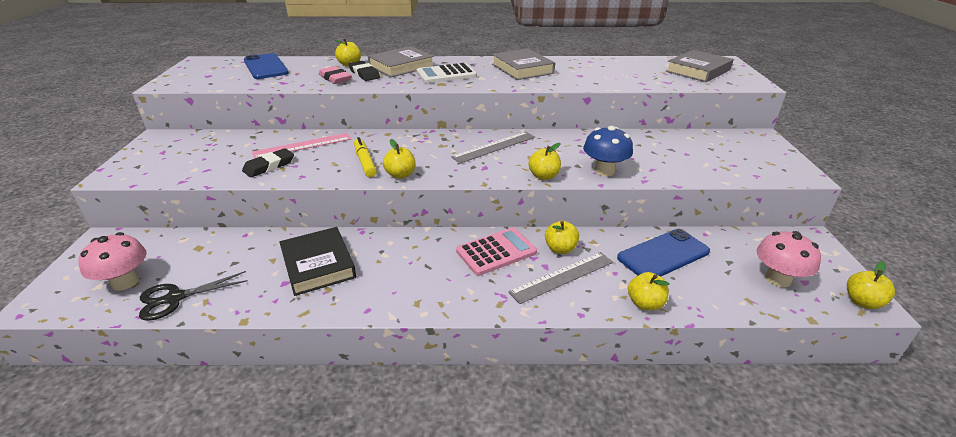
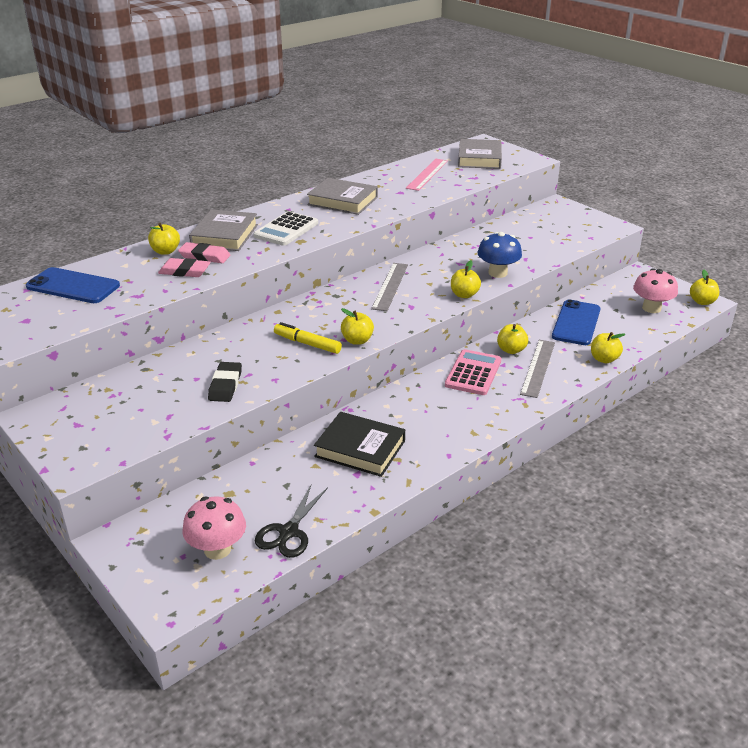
camera: 40 degrees left, 0 degrees up
pink ruler [252,133,351,159] -> pink ruler moved to [406,159,448,191]
black eraser [349,61,380,81] -> pink eraser [178,242,231,263]

